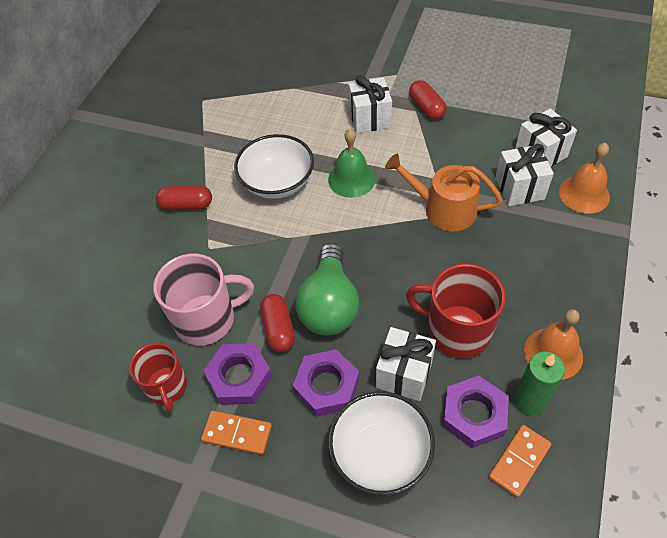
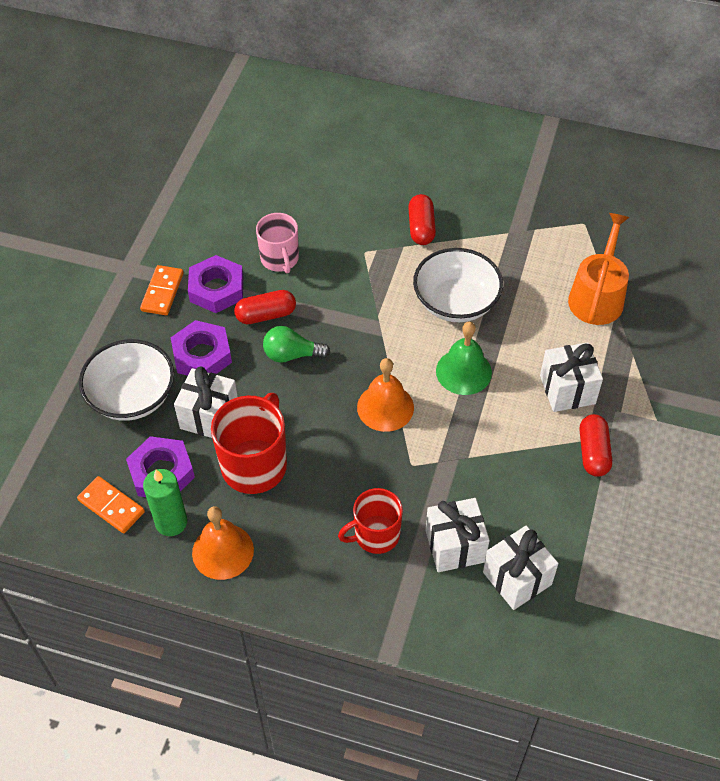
camera: 85 degrees right, 0 degrees up
red mug [129,343,187,412] -> red mug moved to [338,488,403,554]
pink mug [153,254,254,346] -> pink mug [256,213,299,273], size x0.66
green light bulb [295,243,359,335] -> green light bulb [263,326,330,363], size x0.58
orange watering can [385,154,503,231] -> orange watering can moved to [568,213,629,325]
red capsule [409,80,447,120] -> red capsule turned 60 degrees counterclockwise [580,414,612,477]
orange bell [559,143,610,214] -> orange bell moved to [357,358,414,432]

